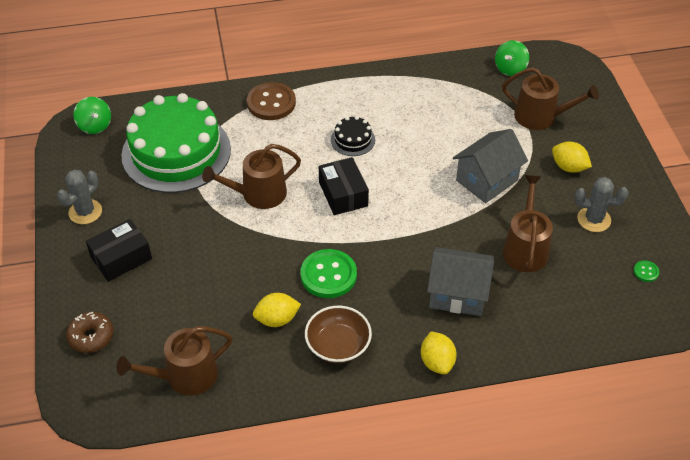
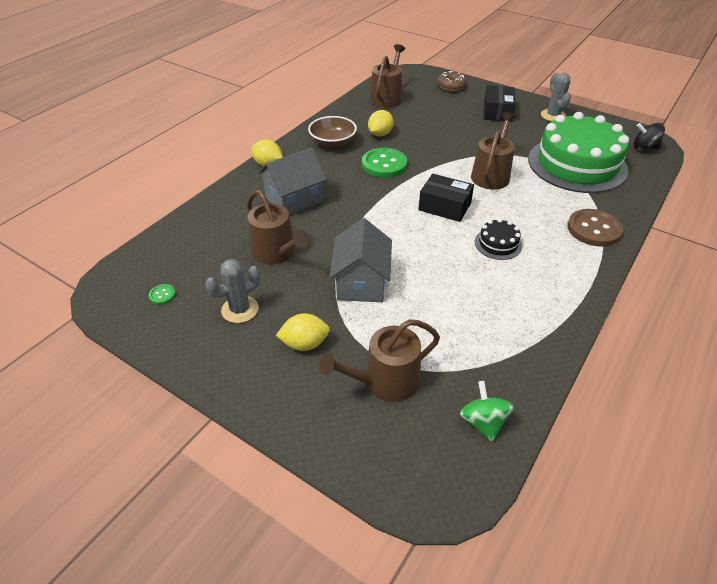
camera: 135 degrees right, 5 degrees down
green spinning top [73,97,111,134] -> black spinning top [633,123,665,150]

